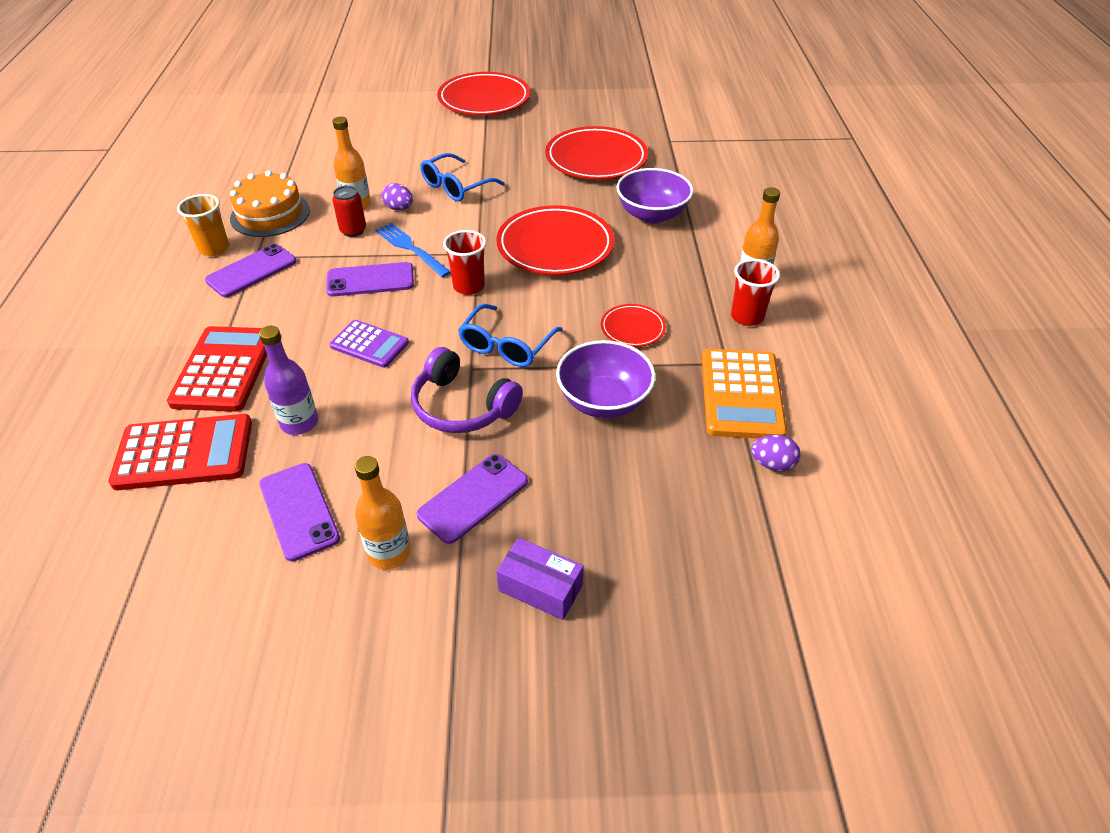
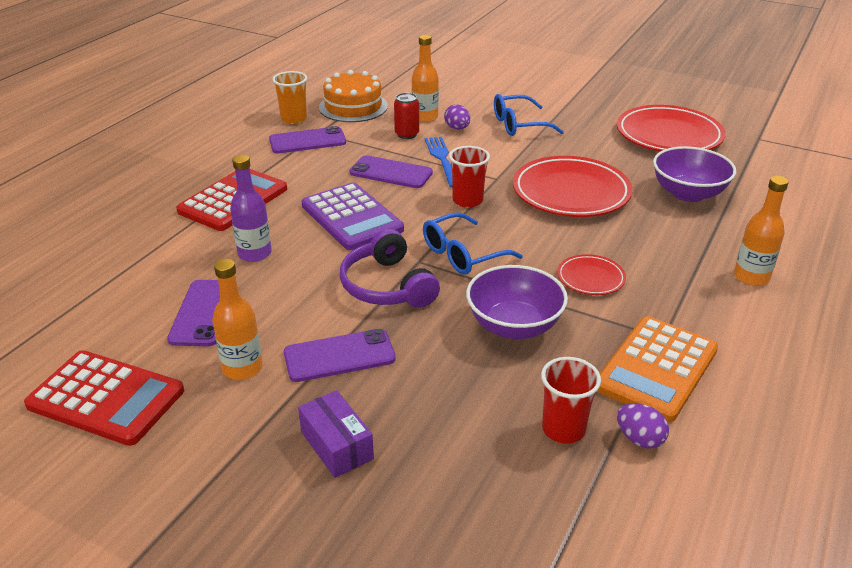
camera: 30 degrees right, 10 degrees down
red calculator [109,414,252,490] -> red calculator moved to [24,350,184,446]
purple calculator [330,320,409,368] -> purple calculator [302,183,404,250], size x1.61
red plate [437,72,530,115] -> none
red cup [731,259,780,326] -> red cup moved to [541,357,601,444]

